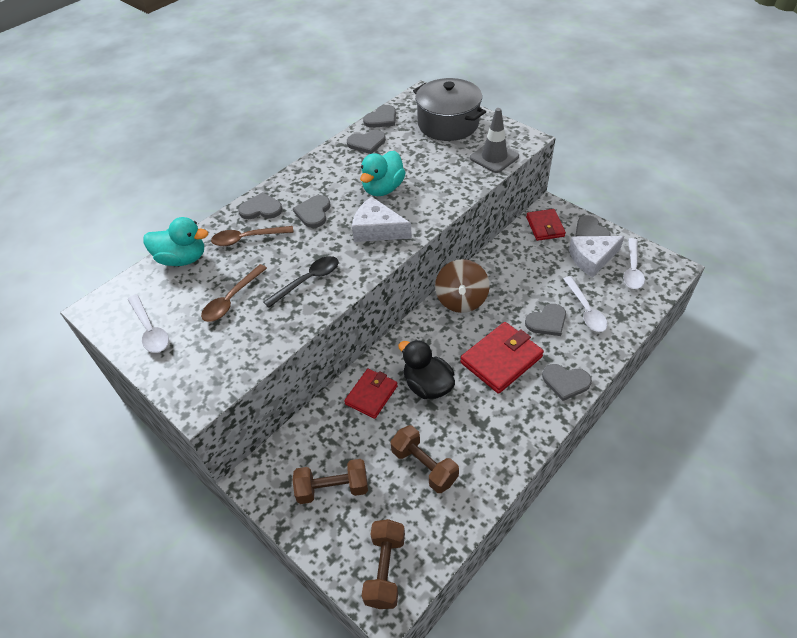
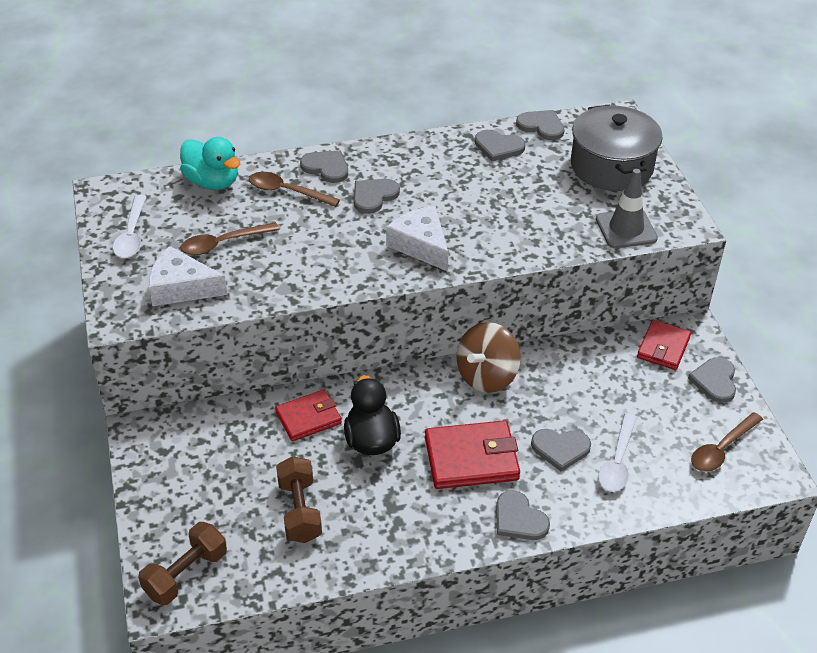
camera: 30 degrees right, 5 degrees down
black spoon [264,256,338,308] -> none
brown dumbbell [293,459,368,504] -> none
turquoise duck [360,151,406,196] -> none
grey heart [363,105,396,128] -> grey heart turned 135 degrees counterclockwise [516,110,565,140]
white cheese [569,236,624,277] -> white cheese moved to [149,246,227,306]
white spoon [623,238,645,289] -> brown spoon [691,412,763,472]

